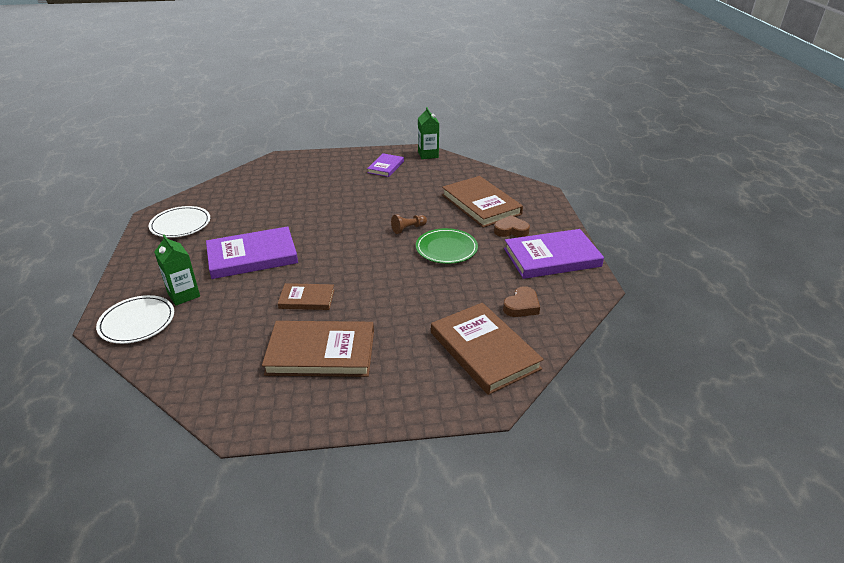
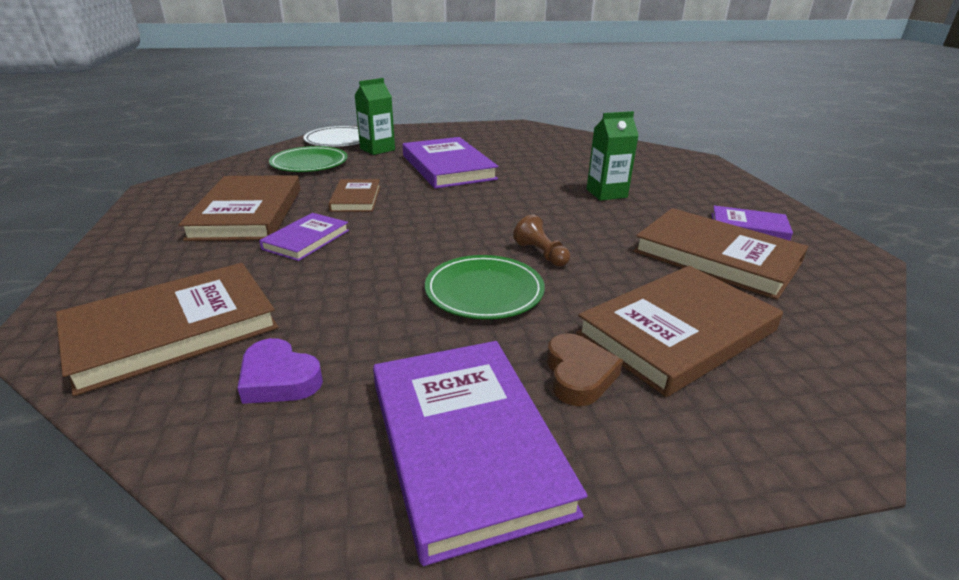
camera: 85 degrees right, 5 degrees down
white plate [149,206,210,238] -> none
green carton [418,107,439,159] -> green carton moved to [587,111,639,201]
brown heart [503,286,540,317] -> purple heart [238,338,323,404]
none -> purple book [259,213,349,261]
none -> green plate [269,146,348,172]
none -> brown book [633,208,808,300]

